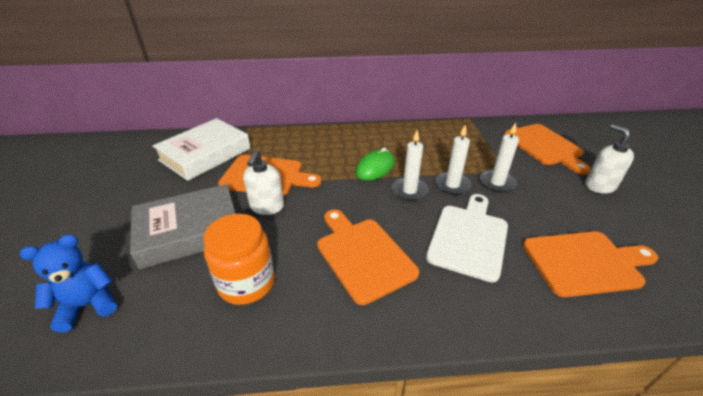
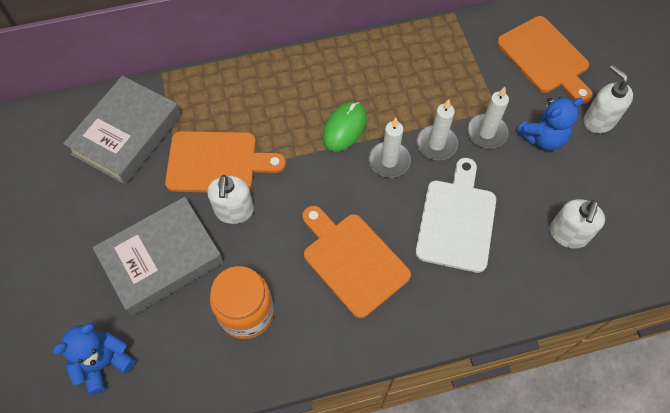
camera: 10 degrees left, 25 degrees up
white book [153,118,251,181] -> grey book [63,76,181,185]
orange cutting board [523,231,658,297] -> white soap dispenser [550,199,605,248]
none -> blue teddy bear [516,97,584,151]

